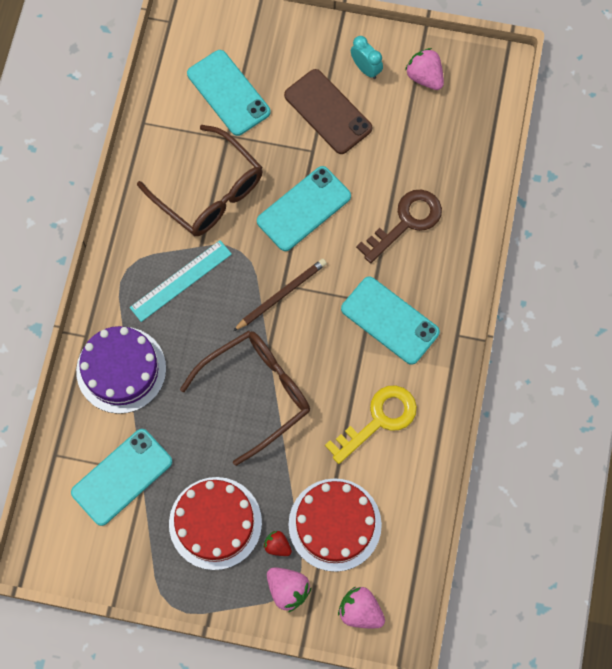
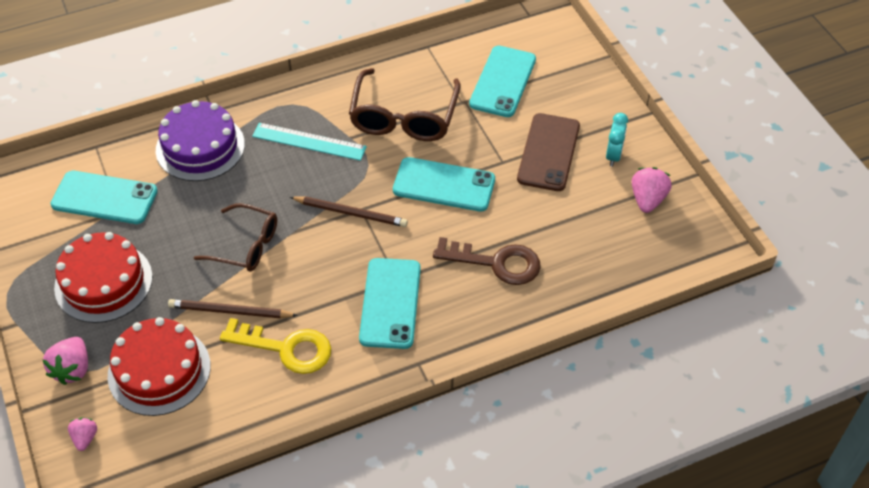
camera: 55 degrees right, 20 degrees down
brown glasses [180,330,310,466] -> brown glasses [194,203,277,271], size x0.66
red strawberry [263,531,292,556] -> none
pink strawberry [338,587,385,628] -> pink strawberry [68,417,97,451], size x0.62
none -> brown pencil [168,299,298,318]

